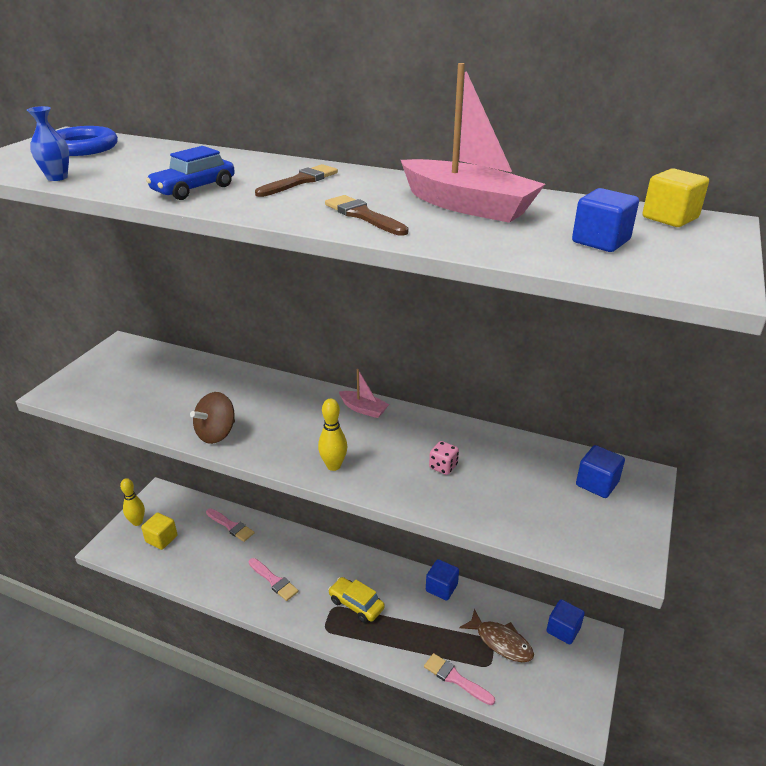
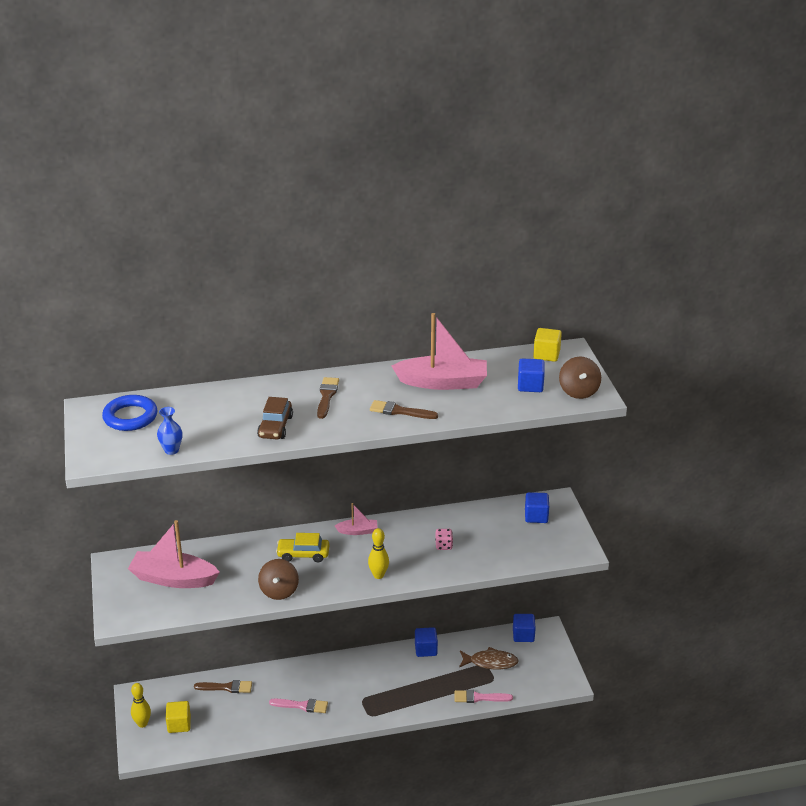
camera: 35 degrees left, 0 degrees up
blue car [146,146,235,200] -> brown car [257,397,293,439]
pink brush [206,508,255,542] -> brown brush [194,680,252,693]
yellow car [328,577,385,623] -> yellow car moved to [276,533,330,562]
none -> pink boat [128,520,220,588]
none -> brown spinning top [559,357,601,399]

